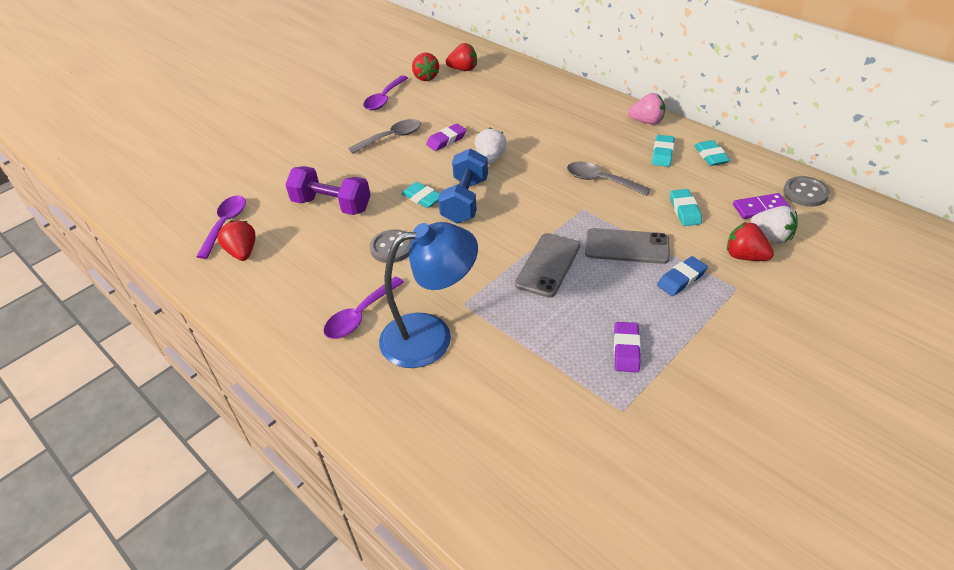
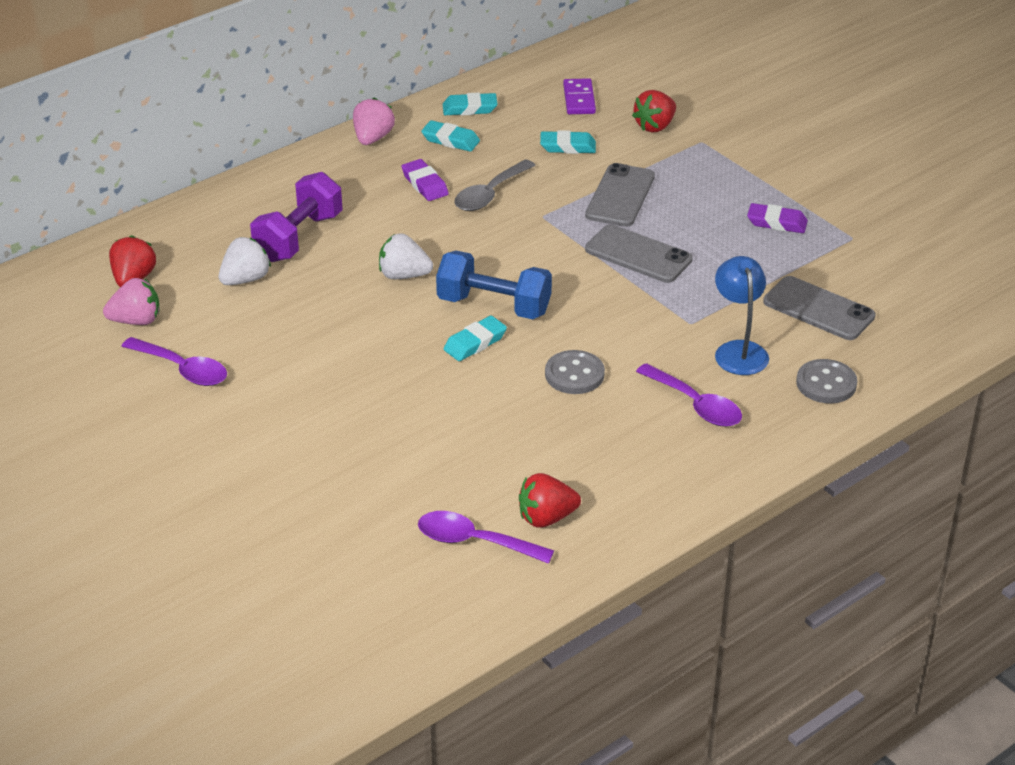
camera: 85 degrees left, 5 degrees down
purple dumbbell [285,166,371,215] -> purple dumbbell moved to [250,172,343,262]
grey spoon [348,119,421,154] -> none
blue lamp [379,222,478,368] -> blue lamp [715,256,769,375], size x0.64
red strawberry [412,53,439,81] -> pink strawberry [103,278,159,325]
purple eraser [426,124,466,151] -> purple eraser moved to [402,159,449,201]
blue eraser [657,256,708,296] -> none
white strawberry [751,206,798,244] -> white strawberry moved to [219,237,271,285]
grey button [783,176,830,207] -> grey button moved to [796,359,857,404]
none -> grey phone [763,276,876,340]

